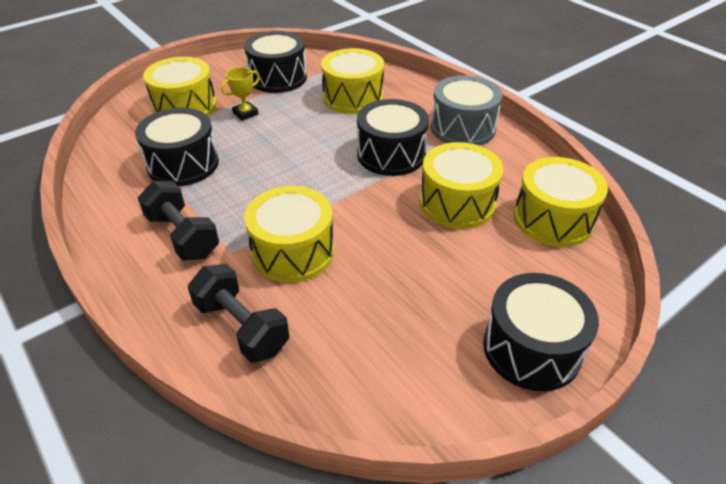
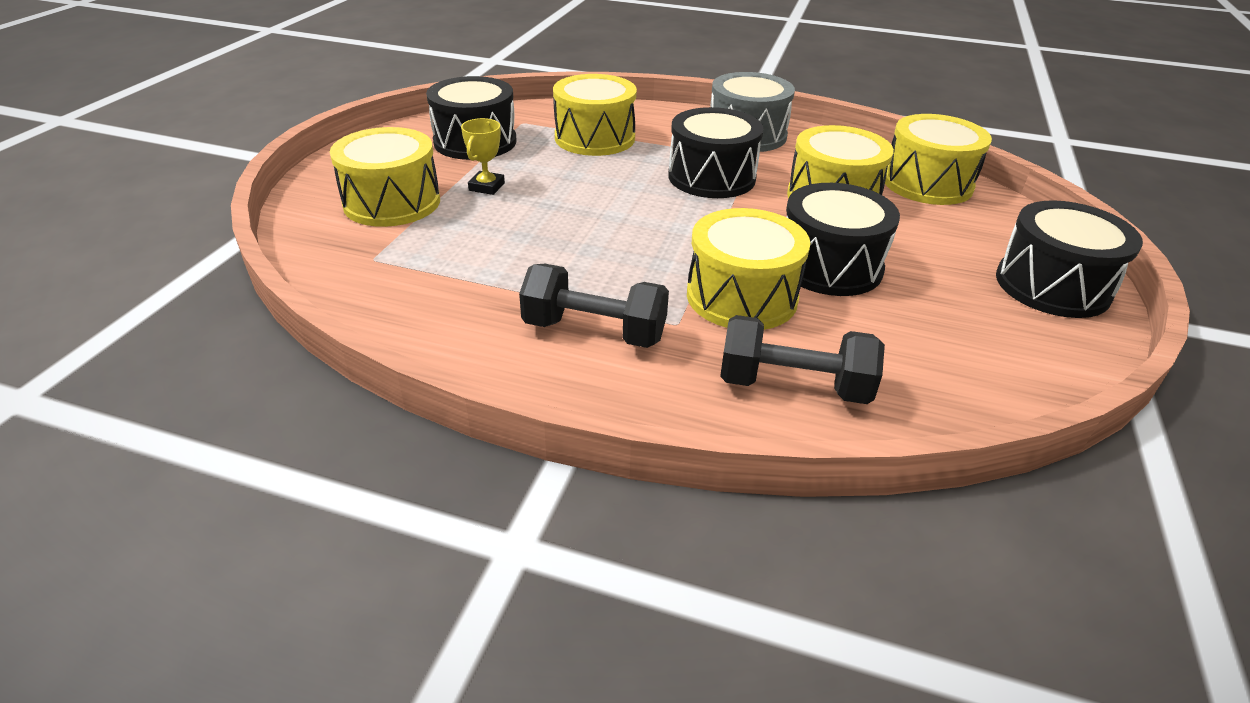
camera: 35 degrees left, 5 degrees down
black drum [135,108,219,186] -> black drum moved to [786,183,900,296]

